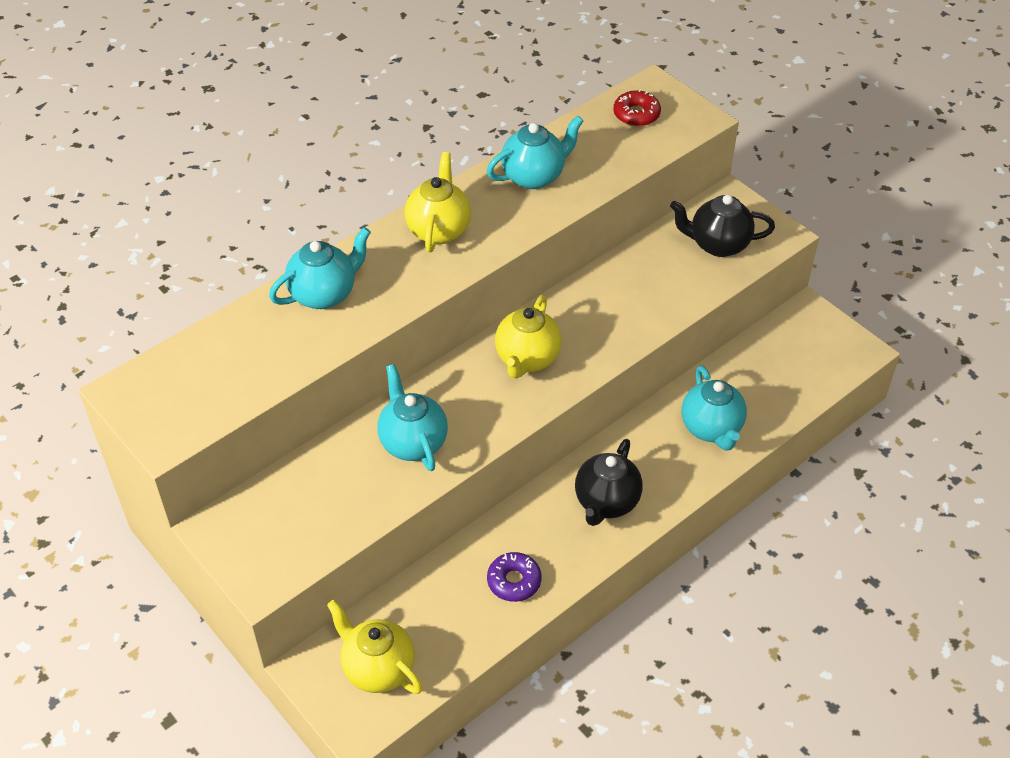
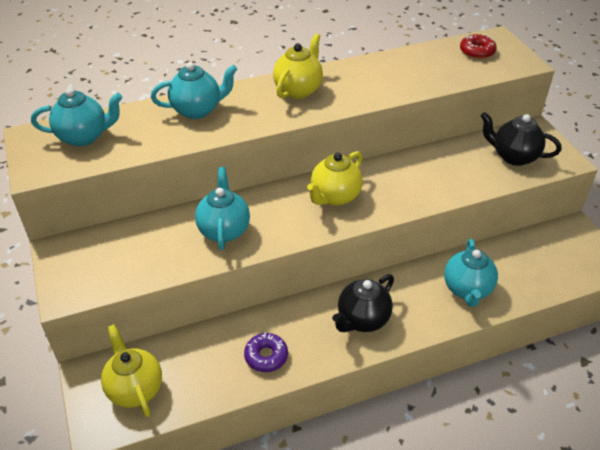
camera: 20 degrees right, 5 degrees down
turquoise teapot [487,116,583,189] -> turquoise teapot moved to [31,88,122,146]

